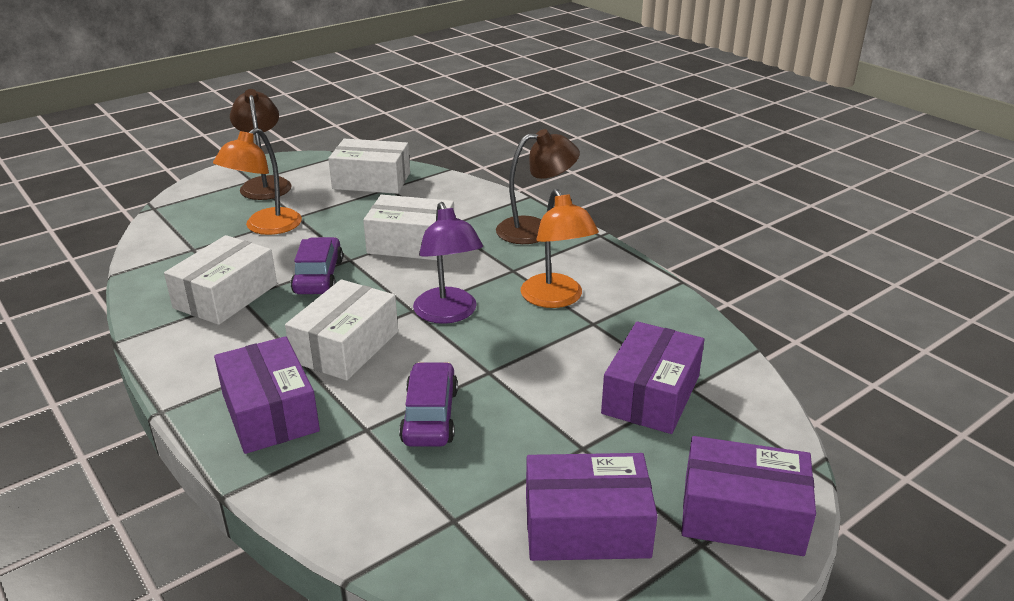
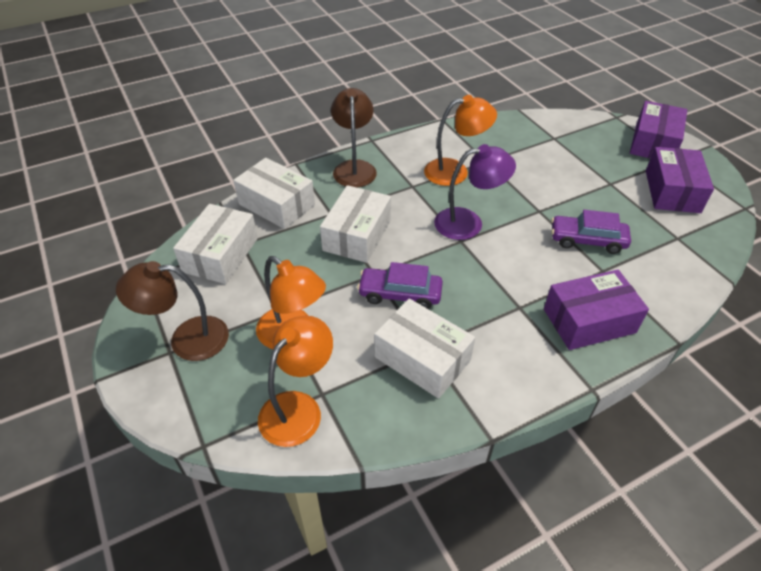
camera: 80 degrees left, 15 degrees up
white box [285,279,398,381] -> white box moved to [233,158,315,229]
purple box [601,321,704,434] -> none
none -> orange lamp [258,316,333,447]

